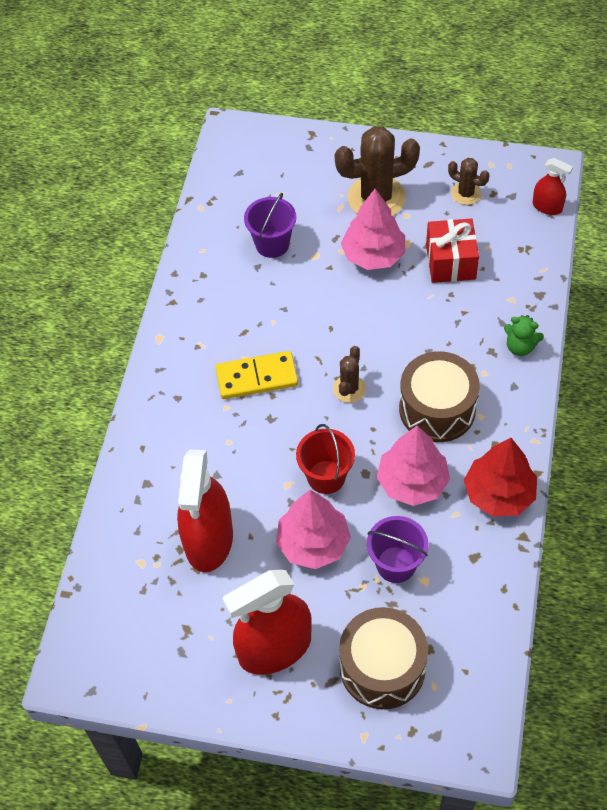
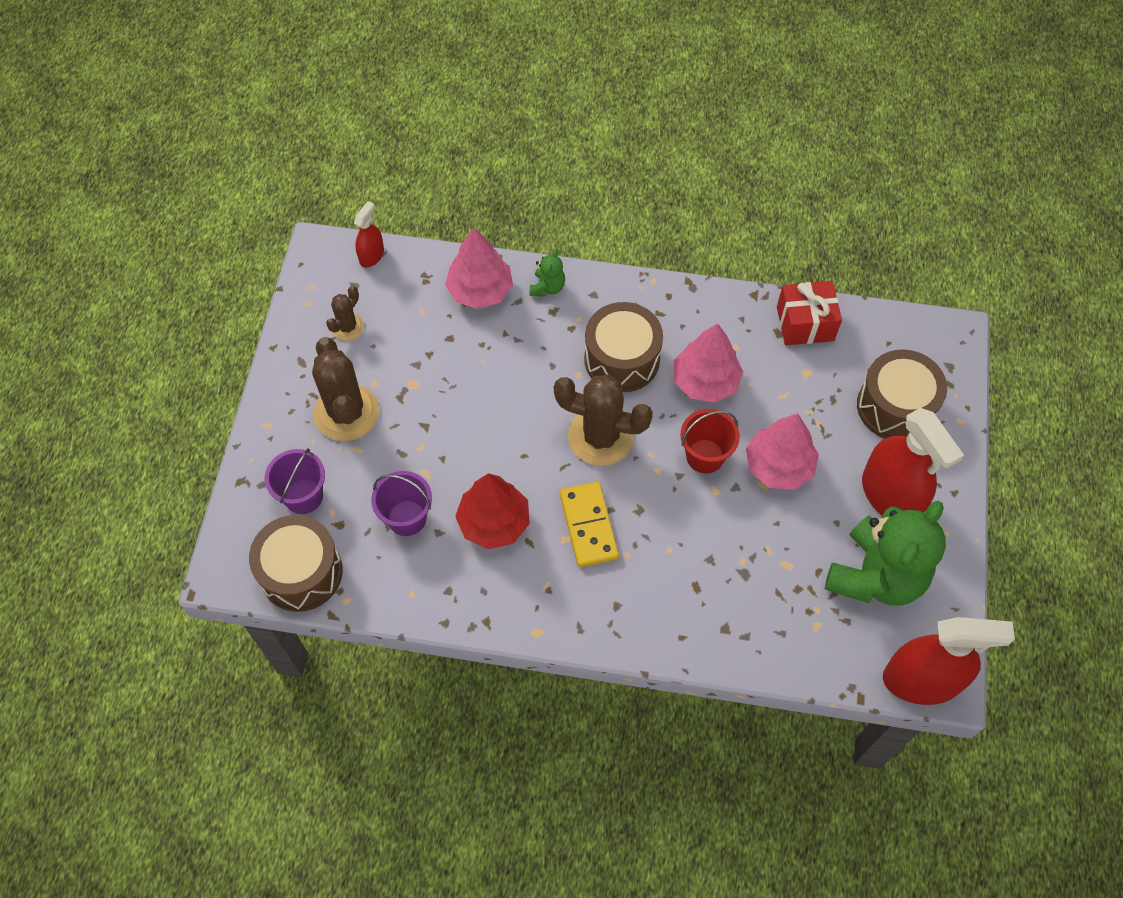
camera: 95 degrees left, 5 degrees up
red spray bottle [177,449,233,572] -> red spray bottle moved to [883,617,1015,705]
brown cactus [333,346,366,403] -> brown cactus [554,374,653,466], size x1.94
pink tree [341,189,405,270] -> pink tree moved to [445,228,513,309]
purple bucket [367,516,429,583] -> purple bucket moved to [265,448,325,514]
red gift [426,218,479,283] -> red gift moved to [777,281,842,345]
red tree [464,438,537,517] -> red tree moved to [455,473,530,549]
none -> brown drum [249,515,343,612]
none -> green teddy bear [825,501,946,606]

